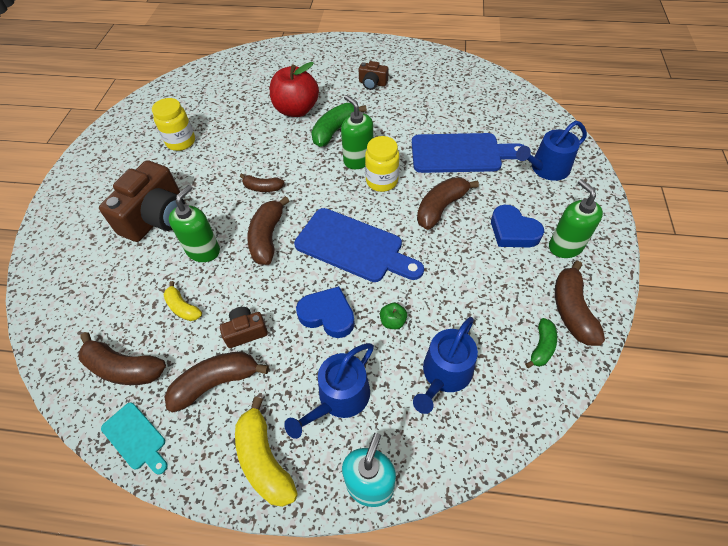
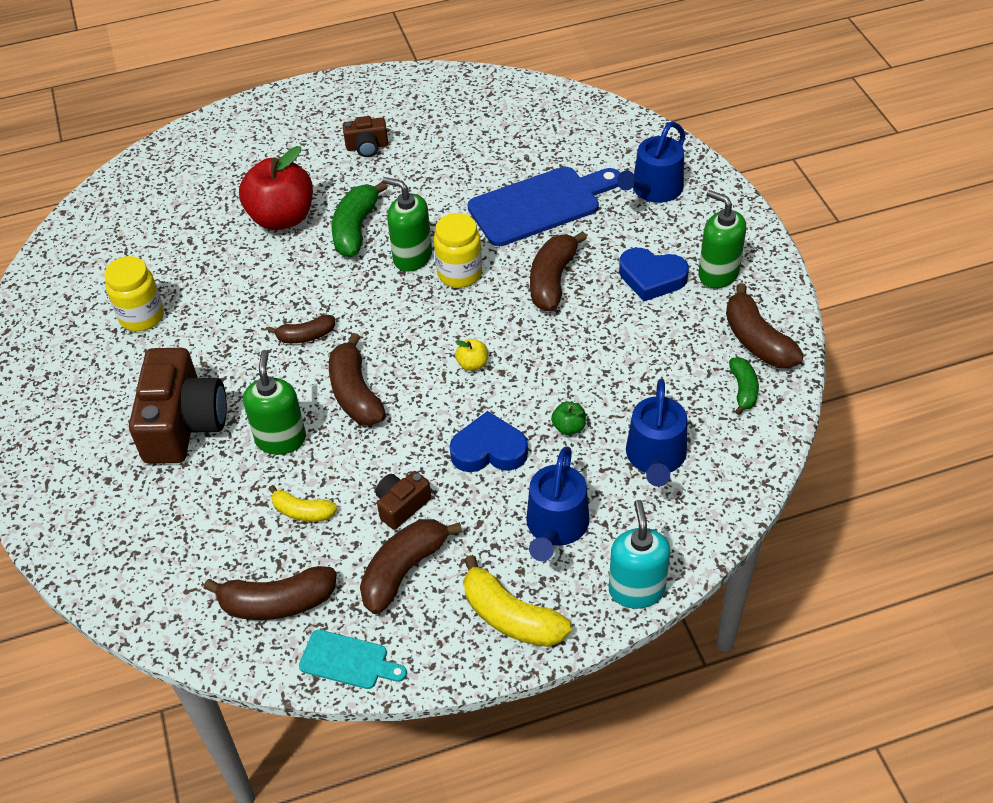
camera: 25 degrees left, 5 degrees down
blue cutting board [294,208,424,282] -> yellow apple [455,339,488,371]

